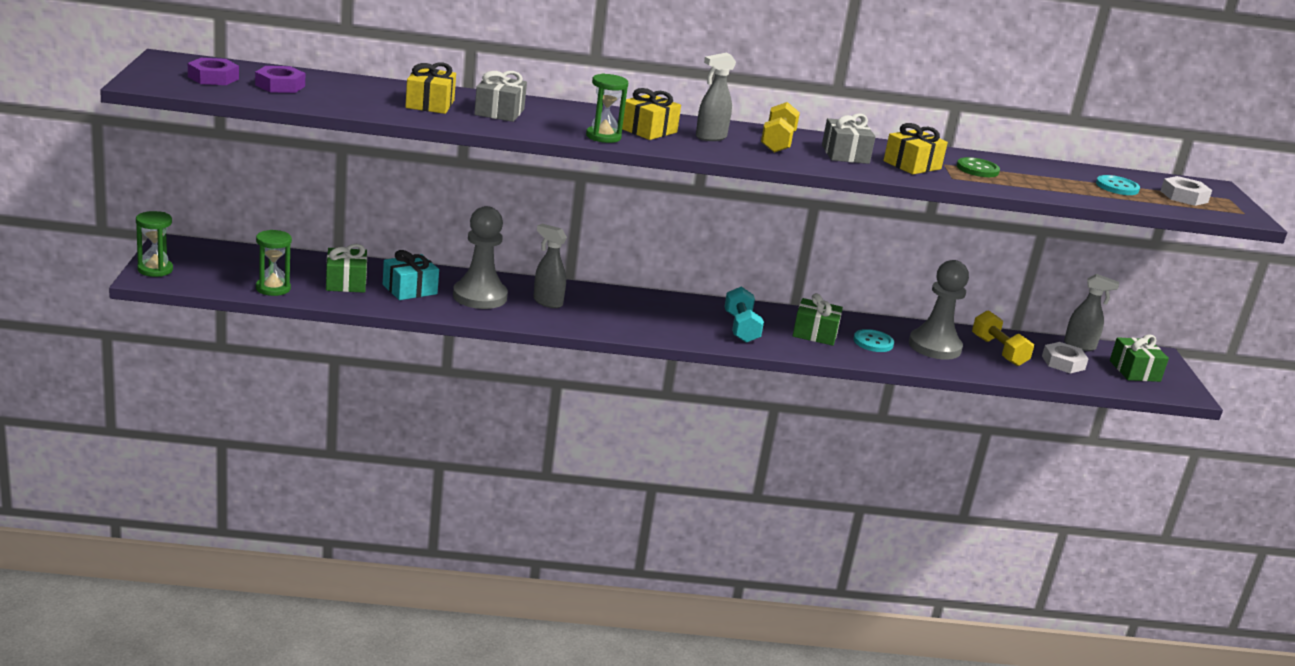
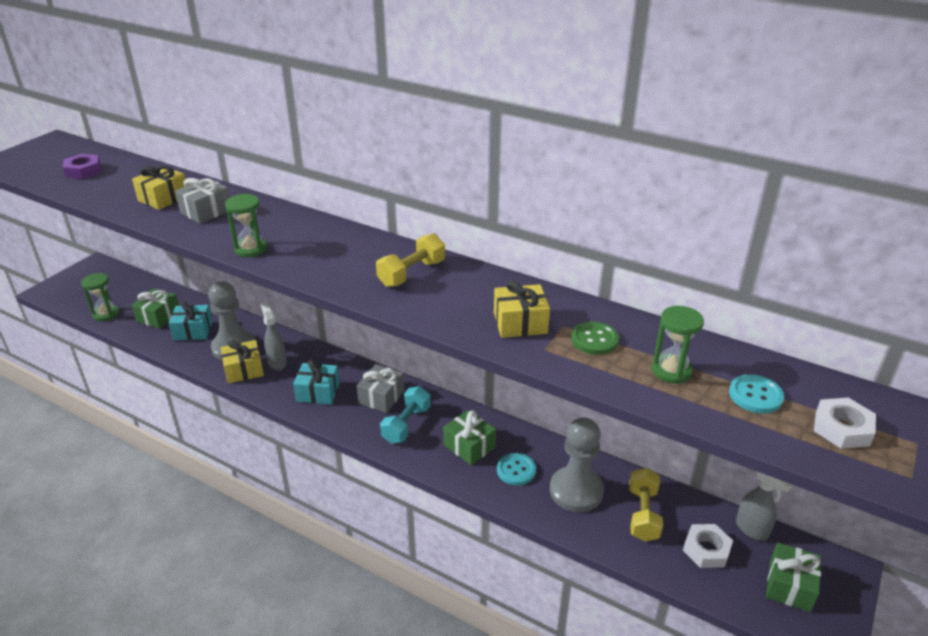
camera: 35 degrees right, 10 degrees up
green hourglass [136,211,173,277] -> green hourglass moved to [652,306,704,384]
purple nut [188,58,239,85] -> none
yellow gift [622,88,681,140] -> yellow gift moved to [221,340,264,384]
grey spray bottle [696,53,736,141] -> none
grey gift [822,113,876,164] -> grey gift moved to [357,364,405,413]
none -> turquoise gift [293,359,340,405]

